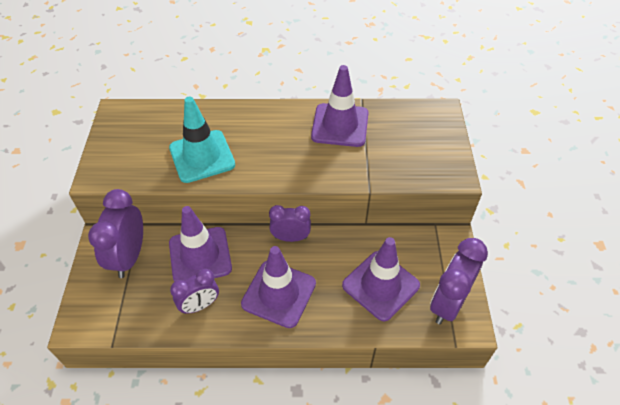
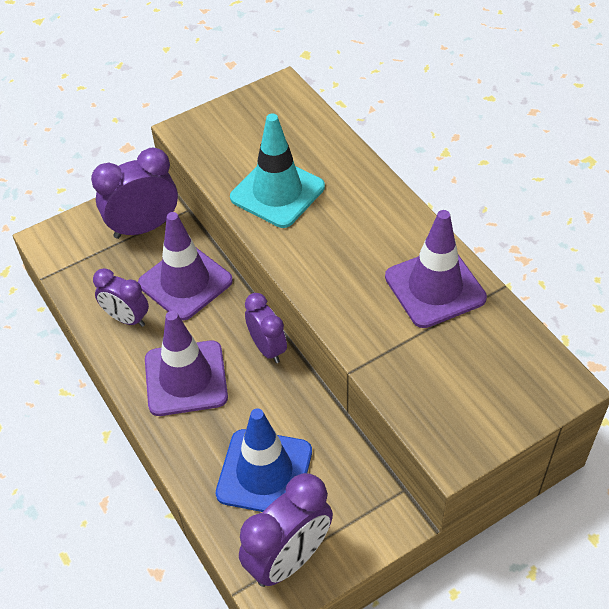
camera: 60 degrees right, 0 degrees up
purple traffic cone [342,237,420,321] -> blue traffic cone [216,408,312,512]
purple clock [430,238,488,324] -> purple clock turned 135 degrees clockwise [239,473,333,587]

